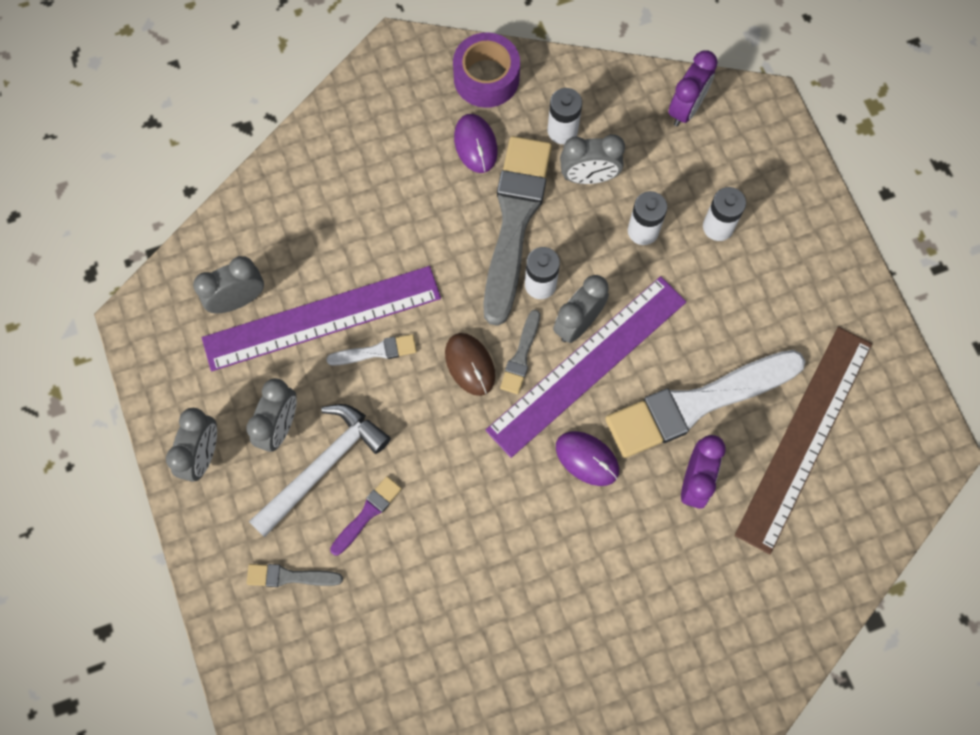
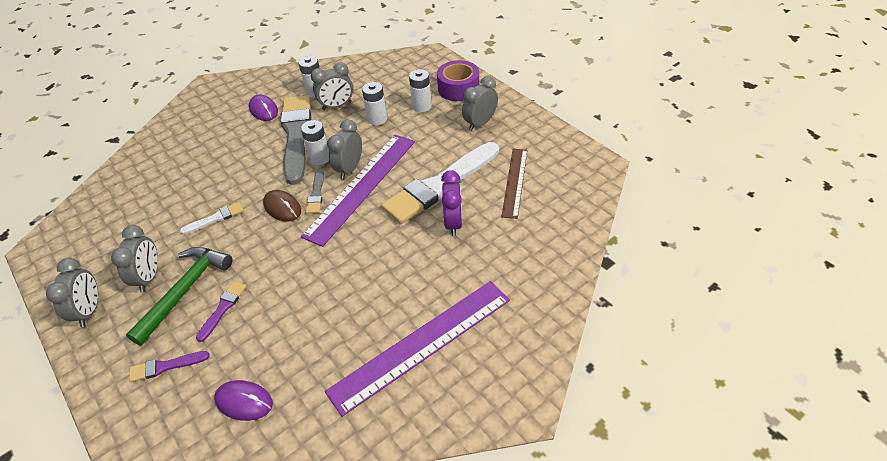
camera: 15 degrees left, 25 degrees down
grey clock [193,256,264,313] -> grey clock moved to [462,76,498,131]
purple ruler [202,266,441,371] -> purple ruler moved to [325,281,510,417]
grey brush [247,564,343,587] -> purple brush [129,351,209,382]
white hammer [249,404,391,537] -> green hammer [126,247,232,346]
purple tape [453,33,520,108] -> purple tape moved to [437,60,479,101]
purple mouse [556,431,619,486] -> purple mouse moved to [214,380,273,421]
purple clock [668,50,718,126] -> none
brown ruler [735,327,872,554] -> brown ruler [501,149,528,219], size x0.60

